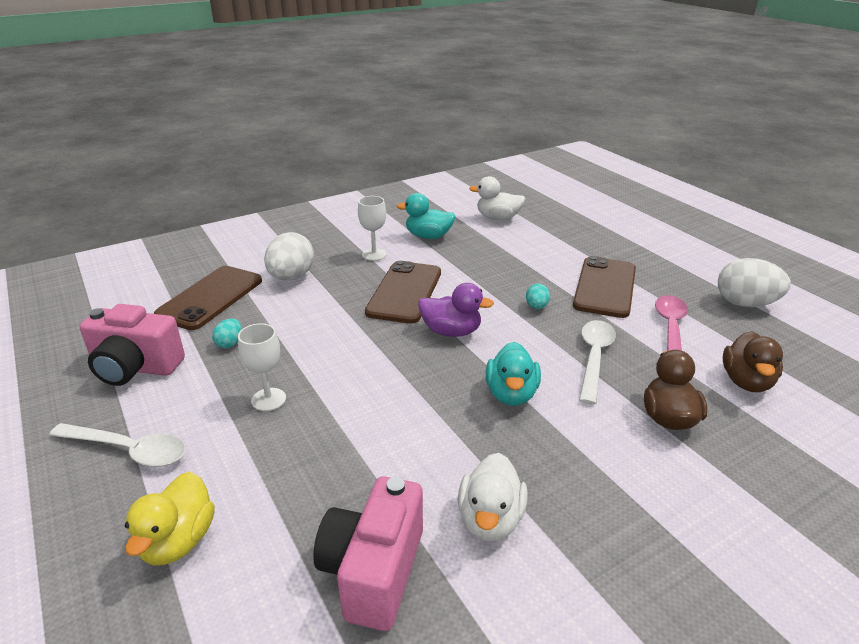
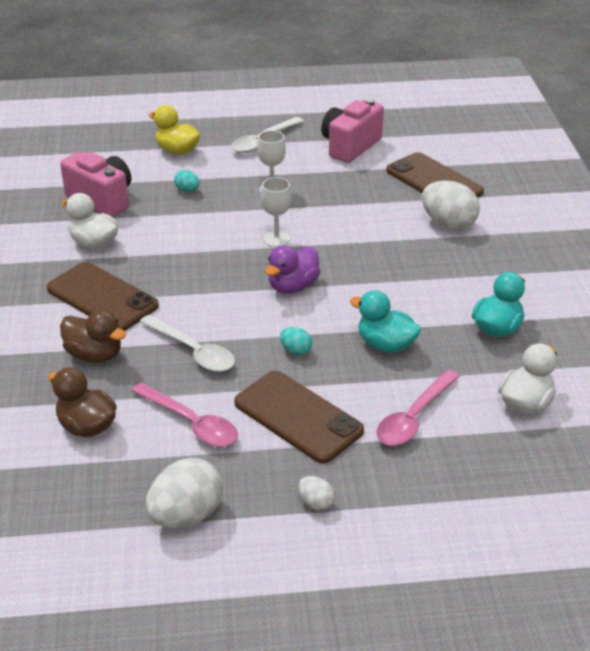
camera: 115 degrees right, 5 degrees up
turquoise egg [212,318,242,348] -> turquoise egg moved to [174,170,199,192]
white goblet [358,196,387,261] -> white goblet moved to [261,177,292,247]
brown phone [365,261,441,324] -> brown phone moved to [47,262,159,331]
turquoise duck [486,342,541,406] -> turquoise duck moved to [350,290,421,353]
none -> white egg [298,476,335,511]
none -> pink spoon [376,370,460,446]

